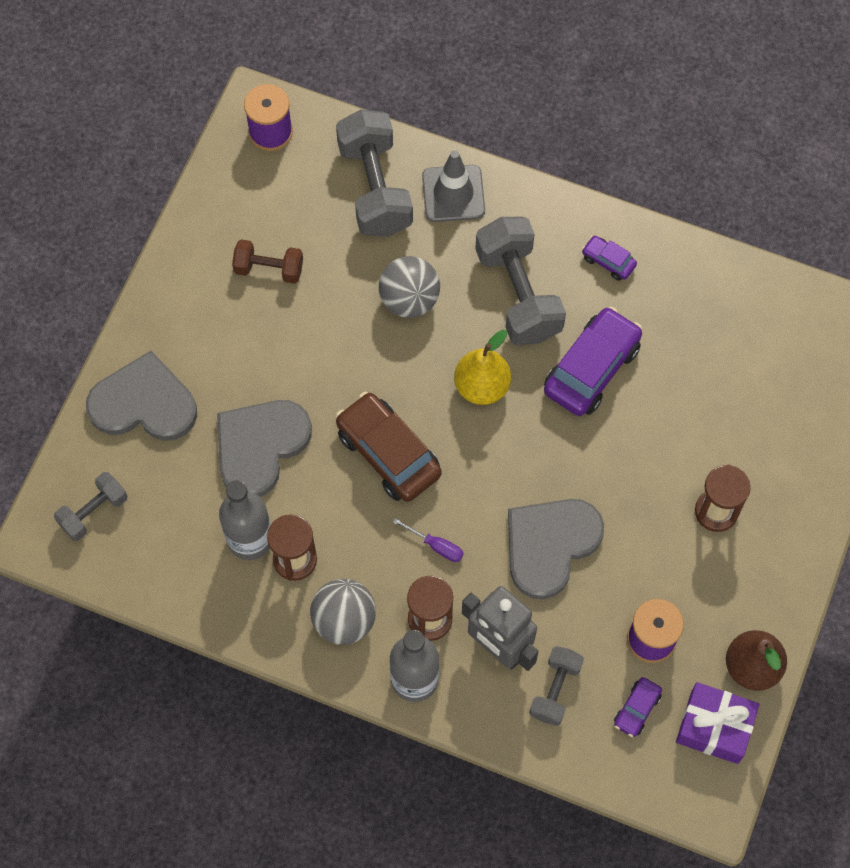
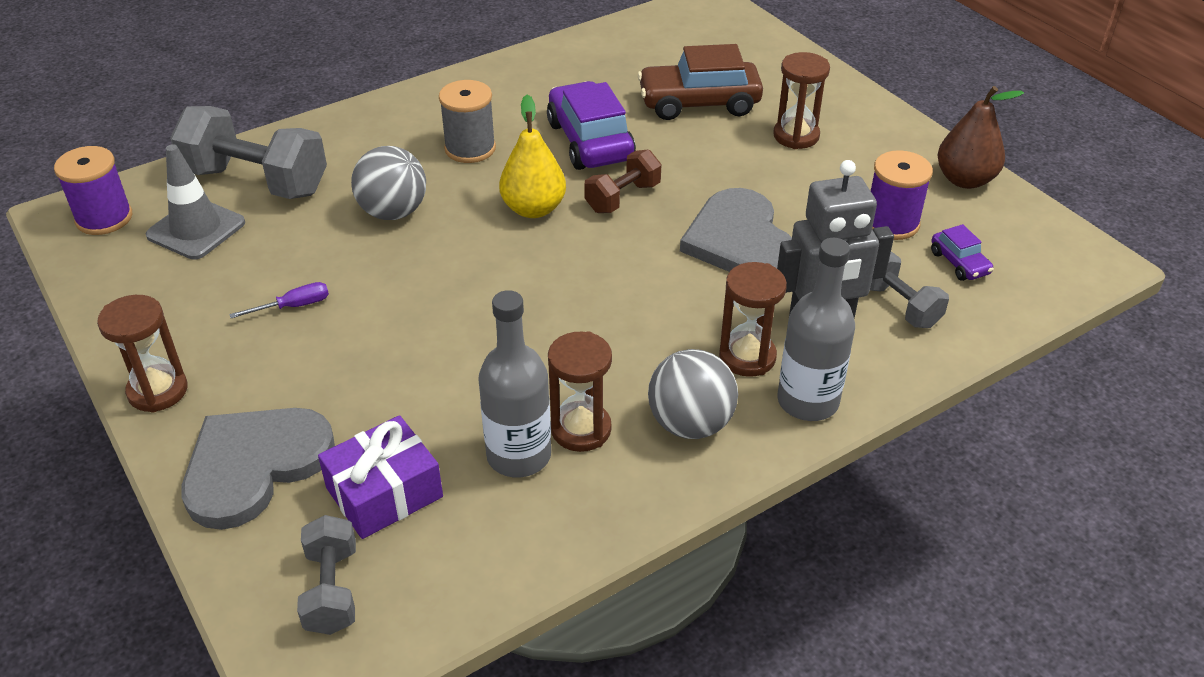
camera: 55 degrees left, 25 degrees down
grey heart [217,400,312,497] -> none
brown dumbbell [232,239,303,284] -> brown dumbbell moved to [584,150,661,213]
brown car [335,392,442,502] -> brown car moved to [637,44,763,120]
purple screwdriver [392,518,464,562] -> purple screwdriver moved to [229,282,329,318]
grey traffic cone [422,150,485,222] -> grey traffic cone moved to [146,144,245,260]
grey dumbbell [475,217,566,345] -> grey spool [439,80,496,163]
purple car [582,236,637,281] -> none
purple gift [676,682,759,764] -> purple gift moved to [318,415,443,539]
none -> brown hourglass [97,295,188,413]

